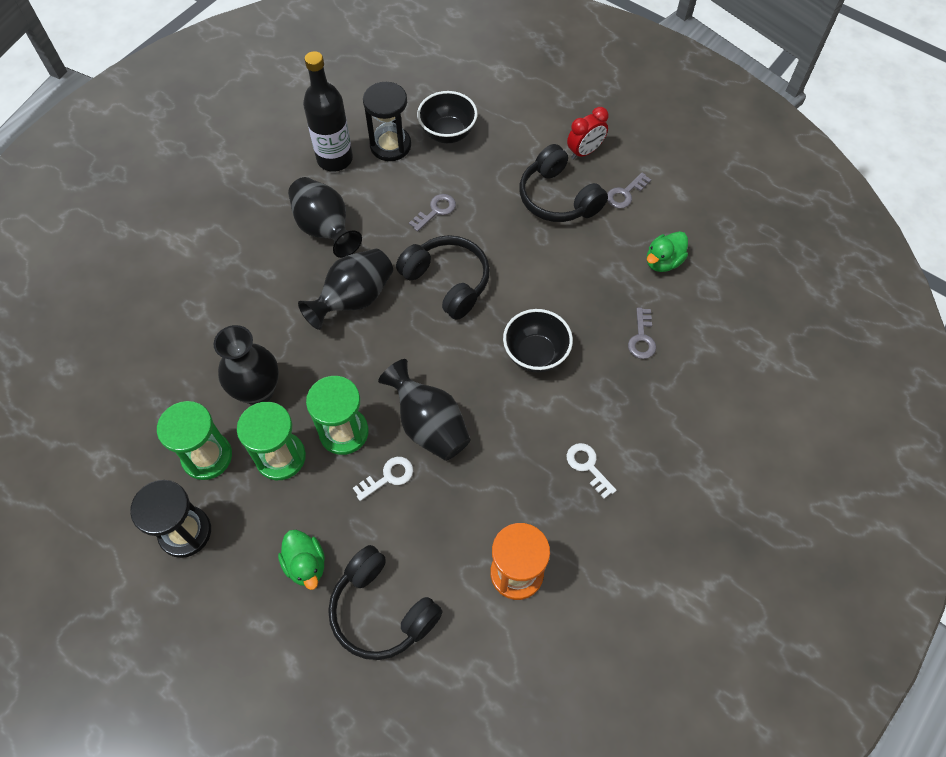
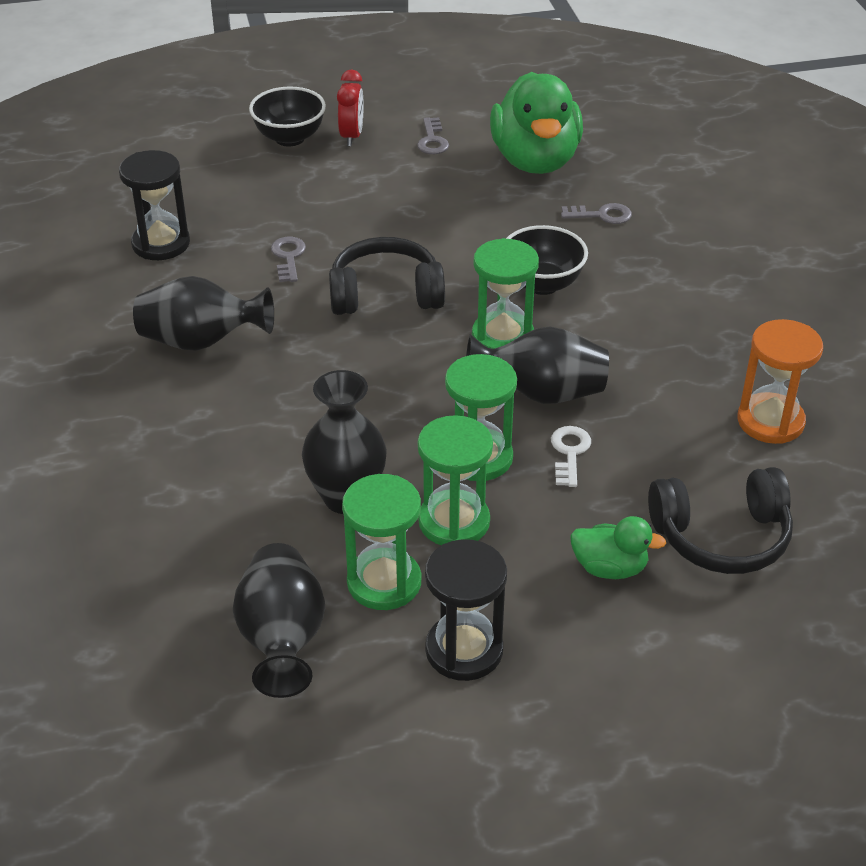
camera: 50 degrees left, 20 degrees down
black vase [298,249,393,330] -> black vase moved to [233,543,325,698]
black bottle [303,51,353,172] -> none
black bowl [417,91,478,143] -> black bowl moved to [249,87,326,147]
black headphones [520,144,608,222] -> none
white key [567,443,617,499] -> none
grey key [628,308,656,359] -> grey key turned 45 degrees counterclockwise [561,203,632,224]
green duck [647,231,688,272] -> green duck [490,72,583,174], size x2.09
none -> green hourglass [472,238,539,349]

